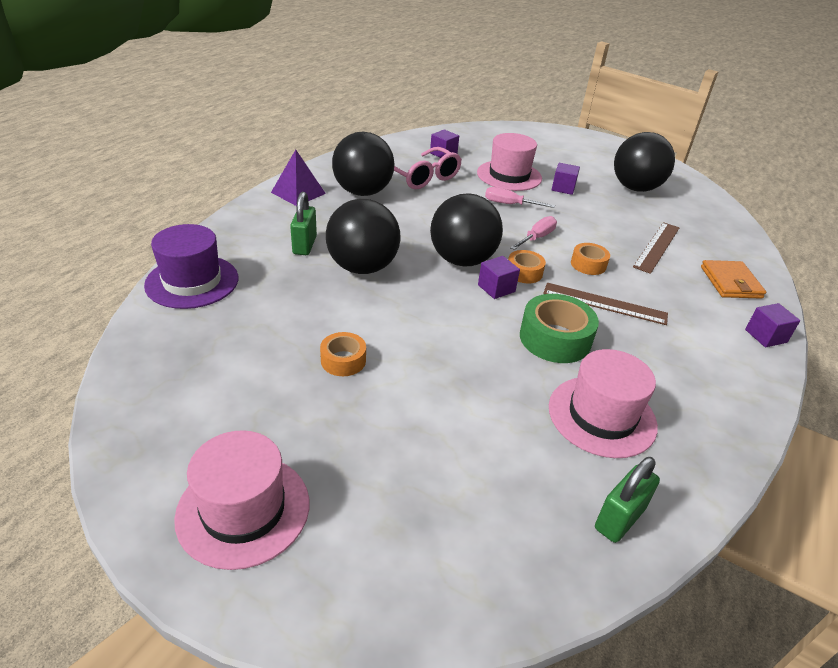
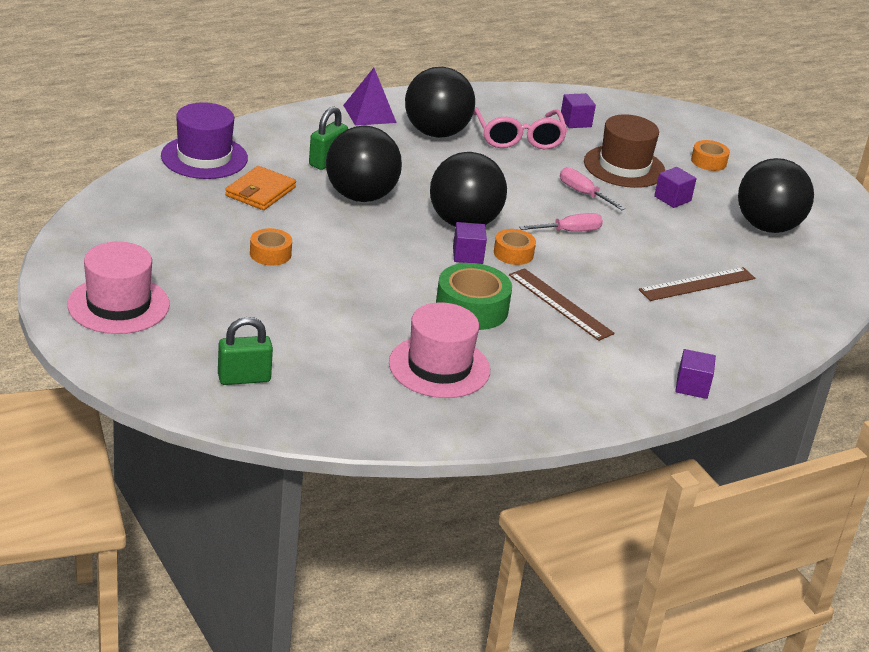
camera: 30 degrees right, 5 degrees down
pink hat [477,133,542,191] -> brown hat [584,114,665,188]
orange tape [571,243,610,275] -> orange tape moved to [691,140,730,171]
green padlock [595,457,660,543] -> green padlock moved to [218,317,273,385]
orange wallet [701,260,766,299] -> orange wallet moved to [225,166,296,210]

